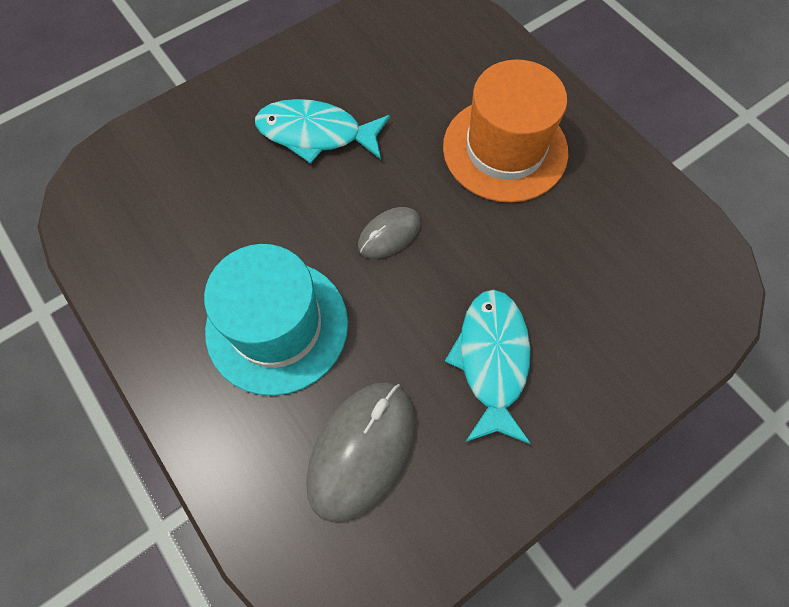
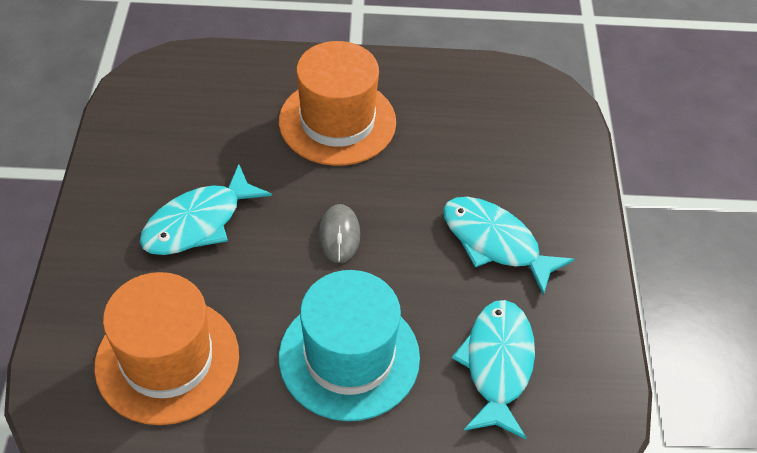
camera: 55 degrees left, 15 degrees down
grey mouse [306,383,415,523] -> turquoise fish [452,300,535,440]
none -> orange hat [94,272,239,425]

